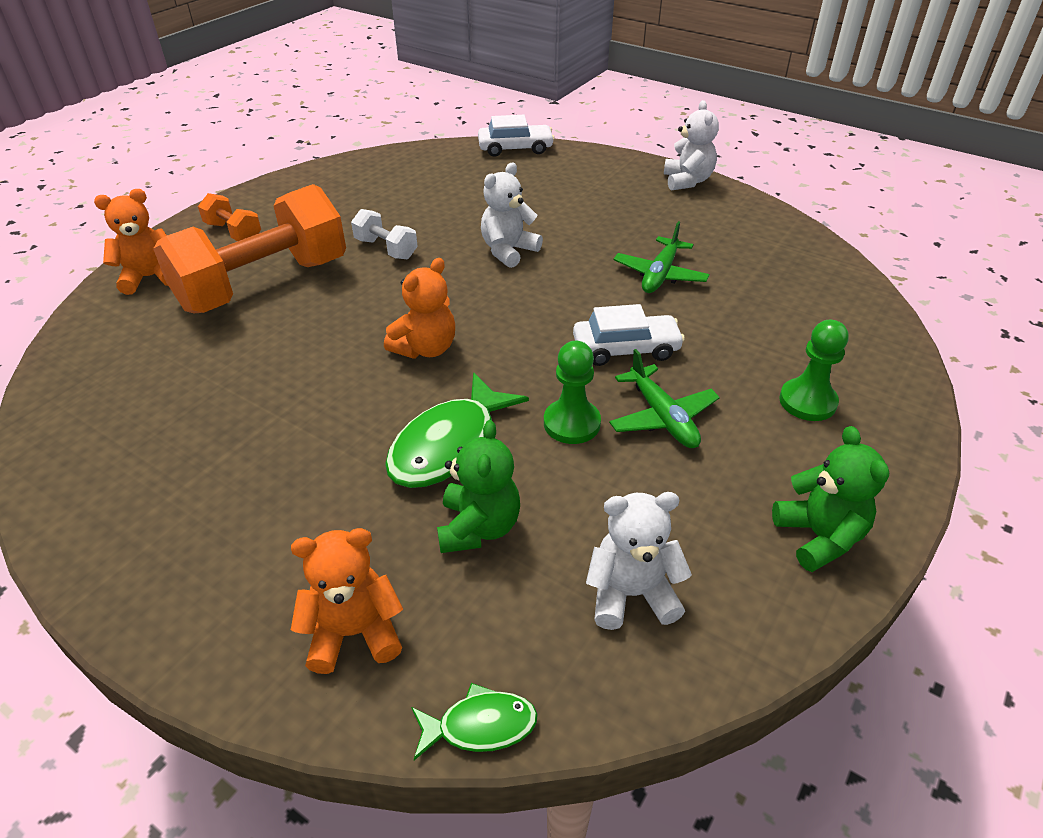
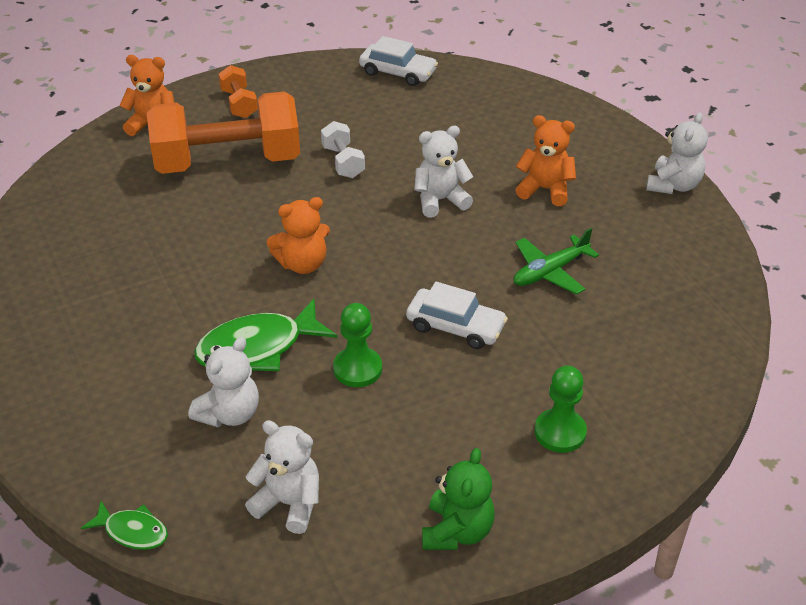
camera: 30 degrees right, 0 degrees up
orange teddy bear [291,528,403,674] -> orange teddy bear moved to [516,115,576,206]
green teddy bear [437,420,520,553] -> white teddy bear [188,337,259,427]
white car [478,115,555,157] -> white car moved to [359,36,438,86]
green plane [609,349,720,448] -> none

